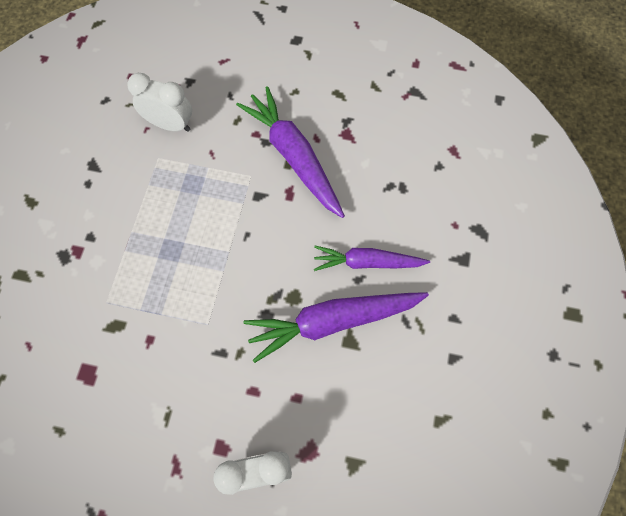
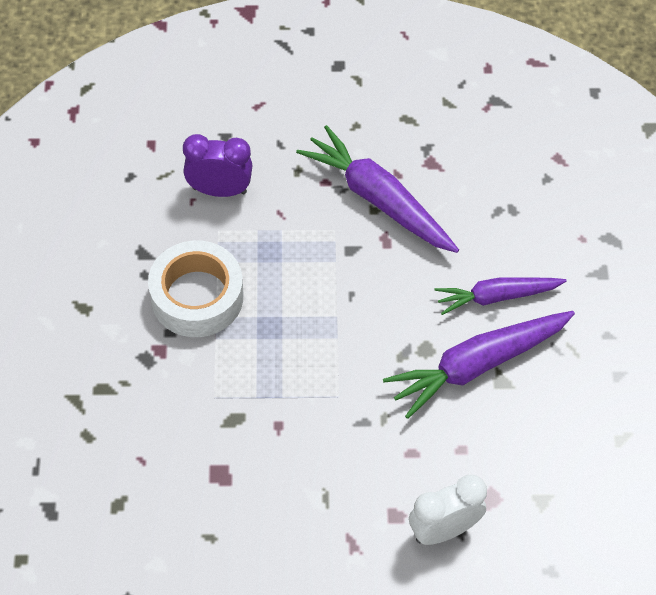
camera: 15 degrees left, 10 degrees down
white clock [127,73,192,132] -> purple clock [183,134,253,197]
none -> white tape [148,240,243,337]

